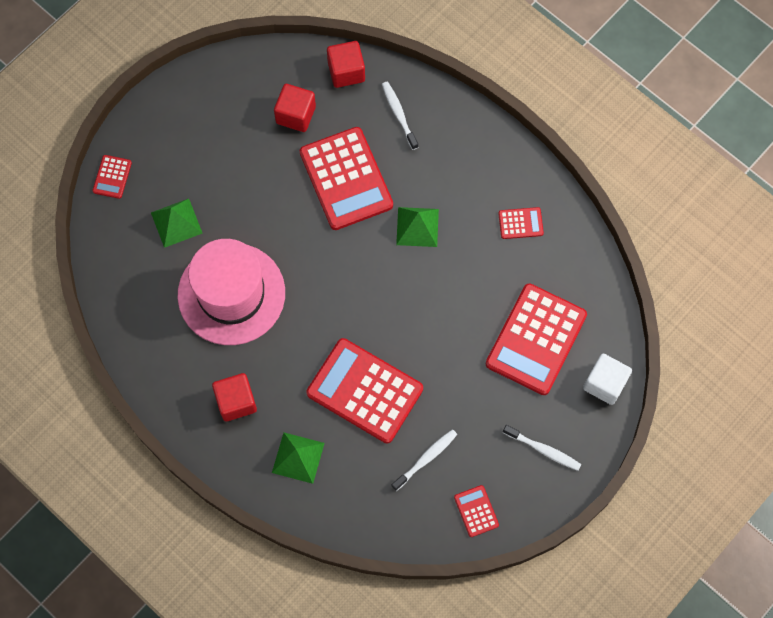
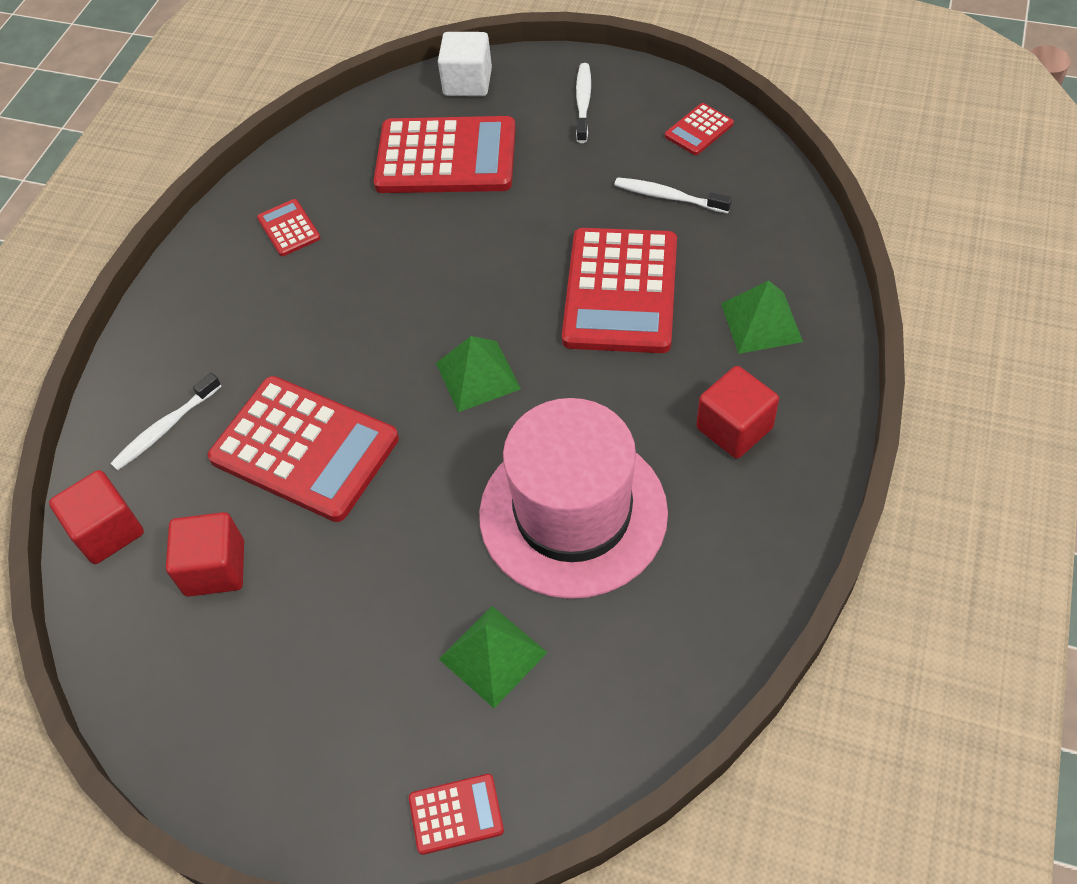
camera: 110 degrees left, 15 degrees down
red calculator [300,127,393,230] -> red calculator turned 75 degrees clockwise [208,376,399,522]
green pyramid [396,207,439,247] -> green pyramid moved to [436,336,521,412]

